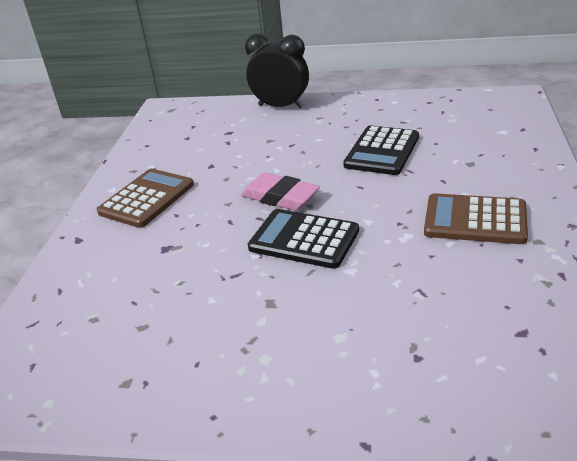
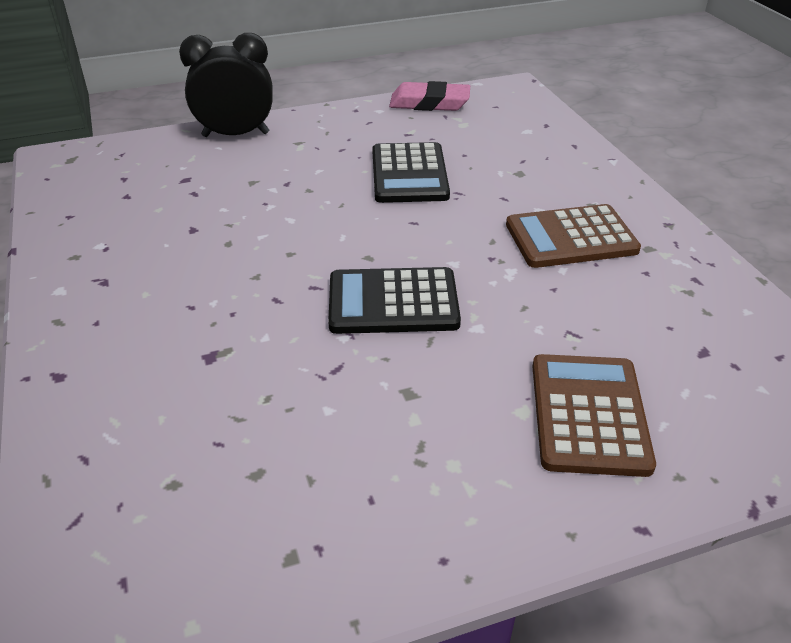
camera: 30 degrees left, 5 degrees up
brown calculator [97,169,194,228] -> brown calculator moved to [532,354,656,477]
pink eraser [241,173,320,211] -> pink eraser moved to [389,81,470,111]

